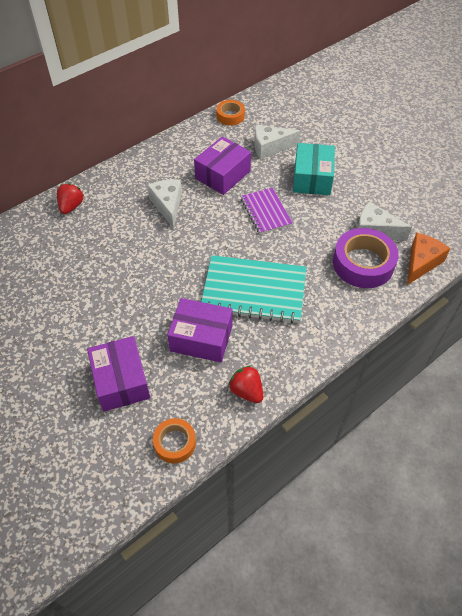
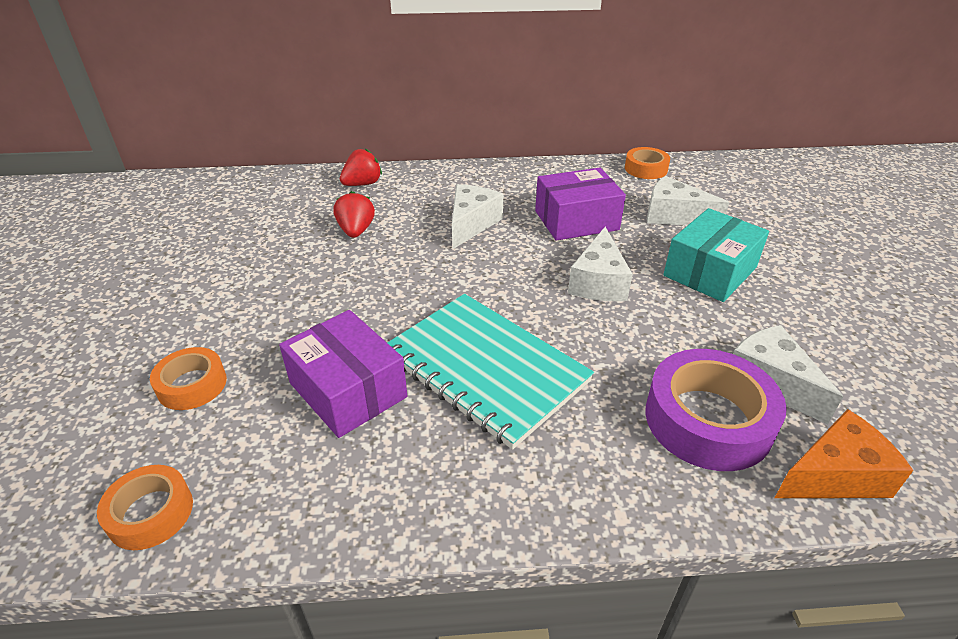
camera: 35 degrees right, 15 degrees down
purple box [87,336,150,411] -> orange tape [150,347,227,410]
red strawberry [228,365,263,403] -> red strawberry moved to [333,191,375,238]
purple notebook [241,188,293,234] -> white cheese [568,227,633,301]

